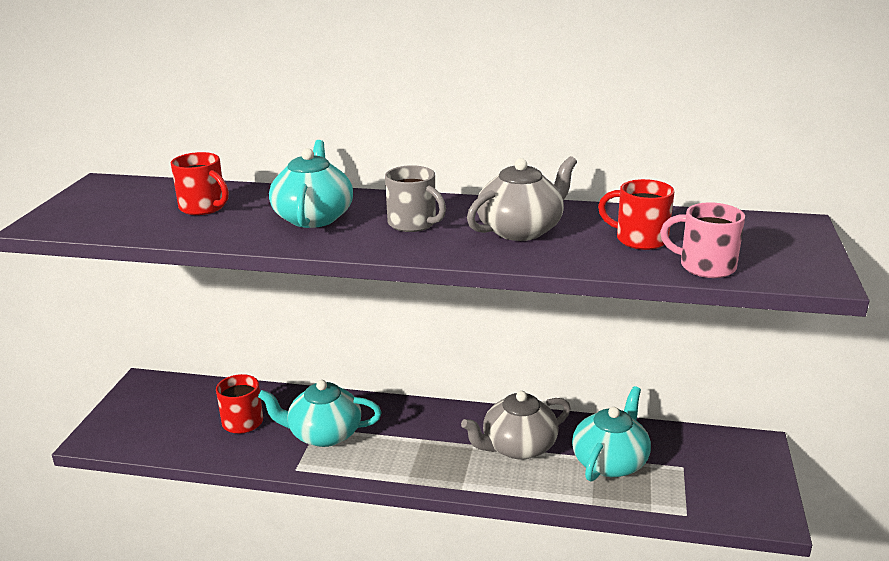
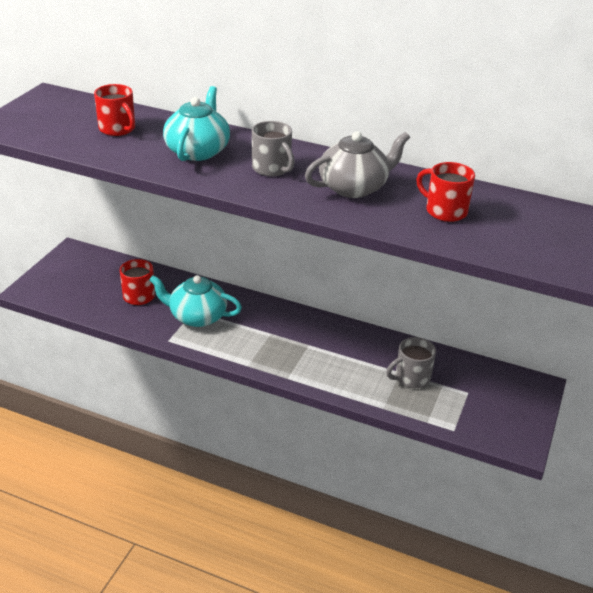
camera: 10 degrees right, 10 degrees up
grey teapot [461,391,571,460] -> none
turquoise teapot [572,386,651,482] -> grey mug [386,337,436,388]
pink mug [660,202,745,278] -> none

